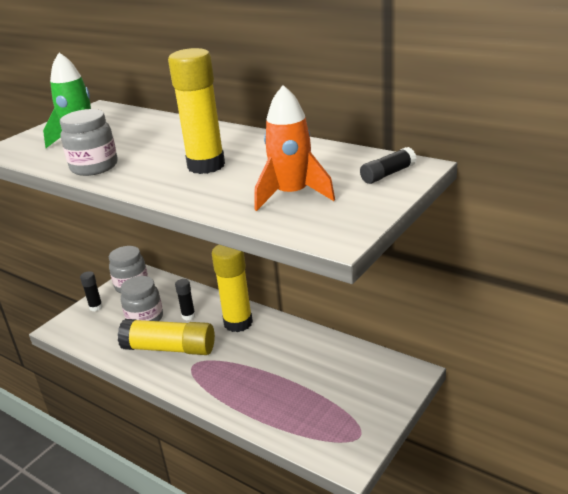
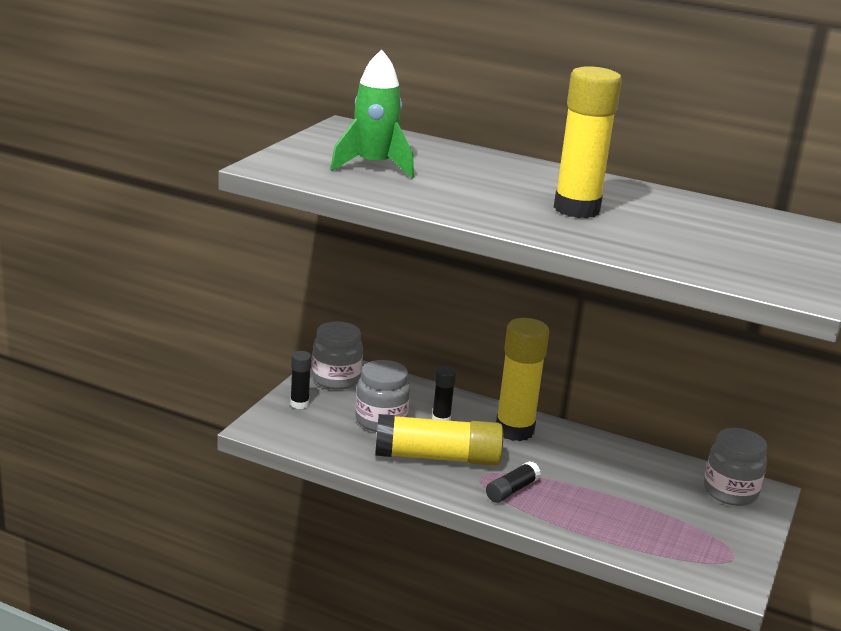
camera: 15 degrees left, 5 degrees down
grey jar [60,109,118,176] -> grey jar moved to [704,428,767,506]
orange rocket [255,85,335,211] -> none
black glue stick [360,147,416,184] -> black glue stick moved to [486,461,541,503]

